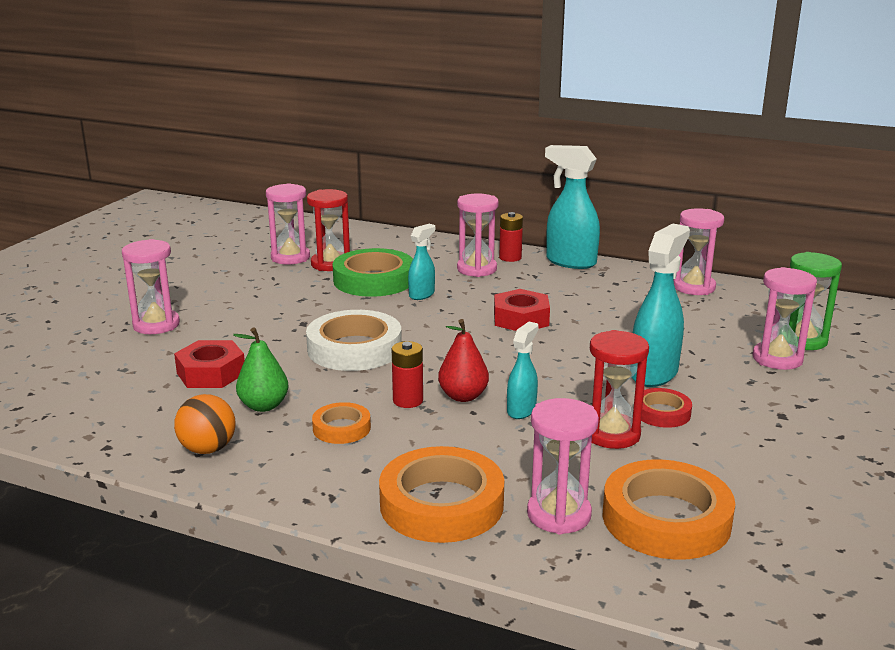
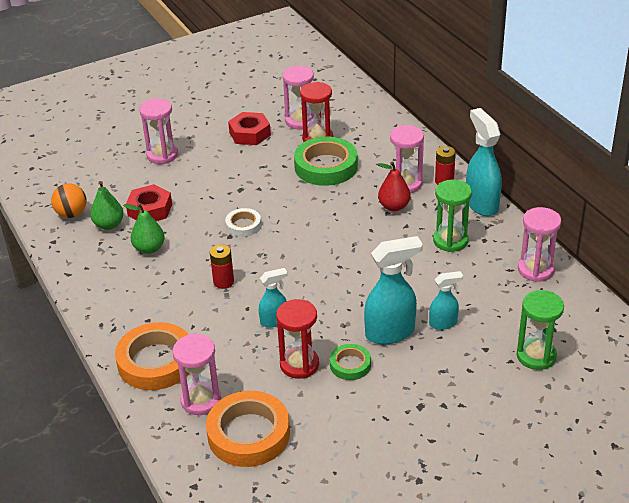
camera: 40 degrees right, 15 degrees up
orange ball [174,394,236,454] -> orange ball moved to [51,183,86,218]
white tape [306,310,402,371] -> white tape [225,208,261,237], size x0.53
orange tape [312,402,371,444] -> none
turquoise spray bottle [408,224,435,300] -> turquoise spray bottle moved to [429,271,463,330]
red pear [438,319,489,402] -> red pear moved to [378,162,411,211]
red nut [494,289,550,331] -> red nut moved to [228,112,271,145]
red tape [641,388,692,428] -> green tape [330,344,371,380]
pink hourglass [752,267,817,370] -> none
none -> green pear [90,181,124,230]
none -> green hourglass [433,180,472,252]

